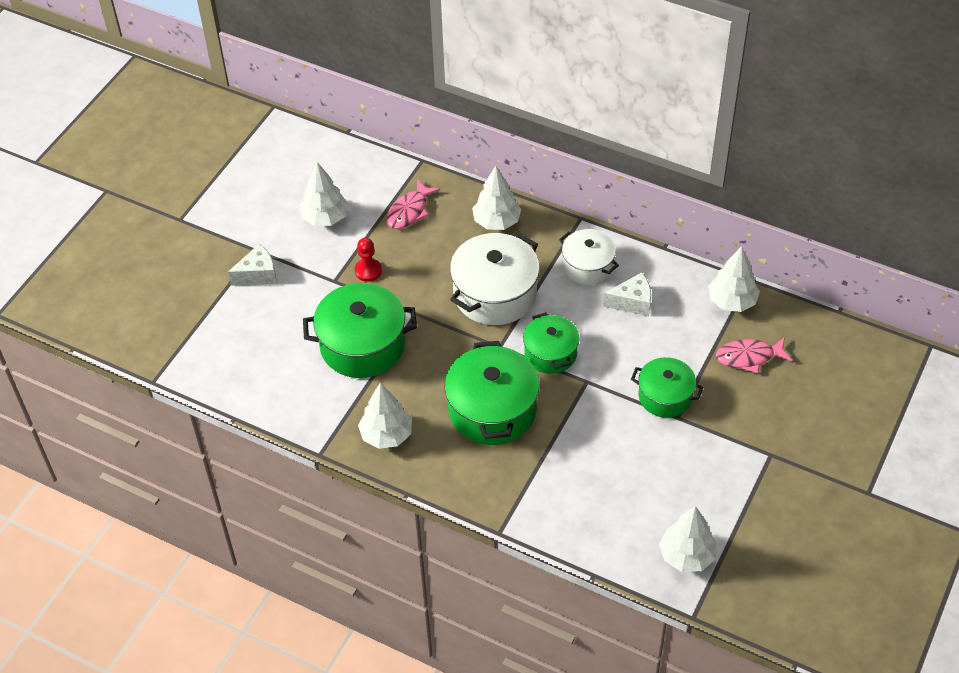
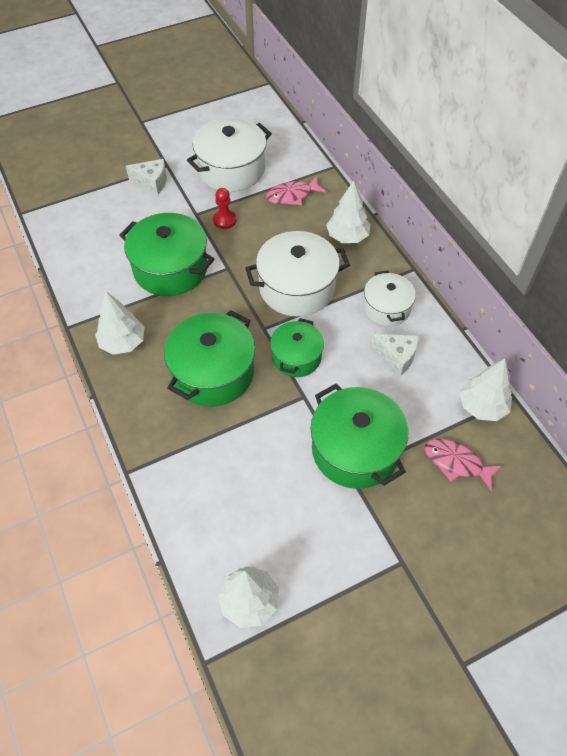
camera: 35 degrees right, 5 degrees up
white tree [300,162,349,226] -> white pot [187,118,272,192]
green pot [631,357,703,418] -> green pot [310,384,409,489], size x1.63

